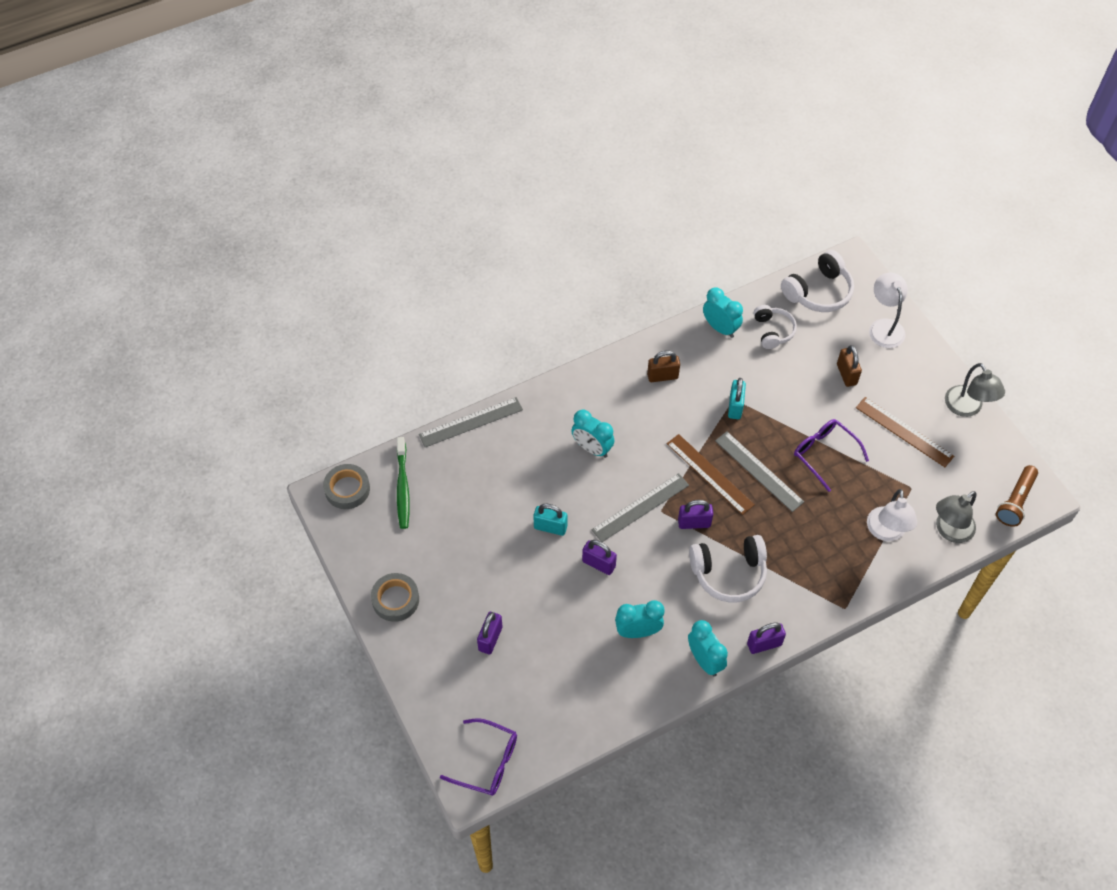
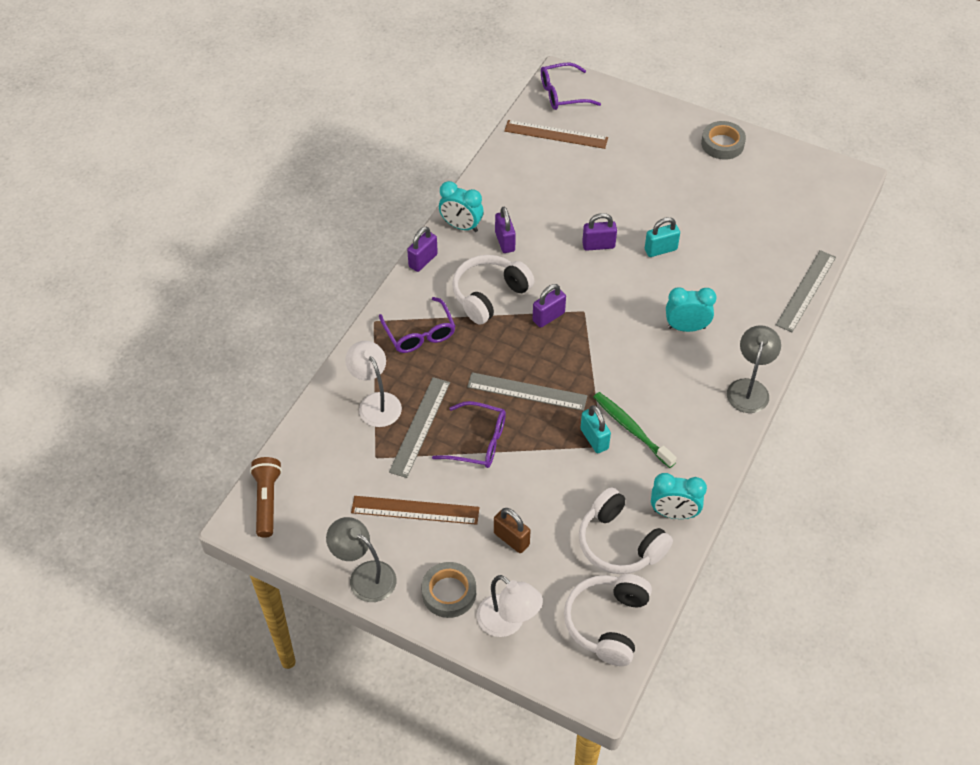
camera: 145 degrees right, 5 degrees down
grey tape [323,464,370,509] -> grey tape moved to [421,562,476,618]
green toothbrush [397,437,410,529] -> green toothbrush moved to [594,392,677,468]
purple padlock [477,612,502,654] -> purple padlock moved to [495,207,516,253]
grey ruler [591,473,689,542] -> grey ruler moved to [389,377,450,478]
turquoise clock [615,600,664,638] -> none
brown padlock [647,351,680,382] -> none
brown ruler [667,434,755,515] -> brown ruler moved to [504,120,608,149]
white headphones [754,305,797,349] -> white headphones [579,487,673,574], size x1.53
grey lamp [936,491,976,543] -> grey lamp moved to [727,325,781,413]
none -> purple glasses [379,297,455,353]

